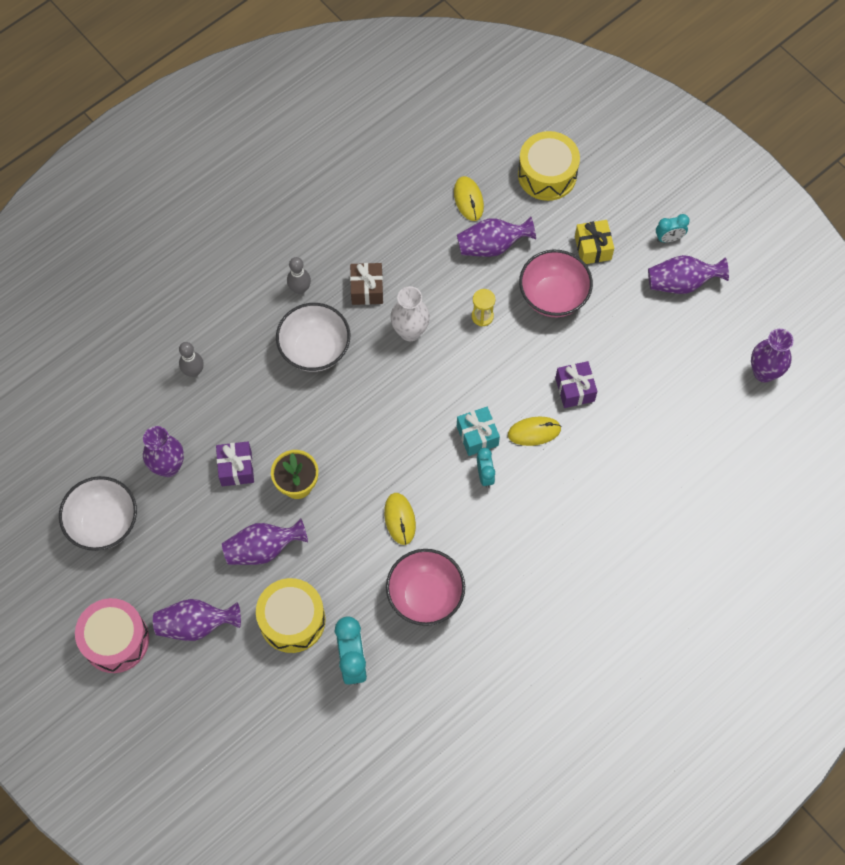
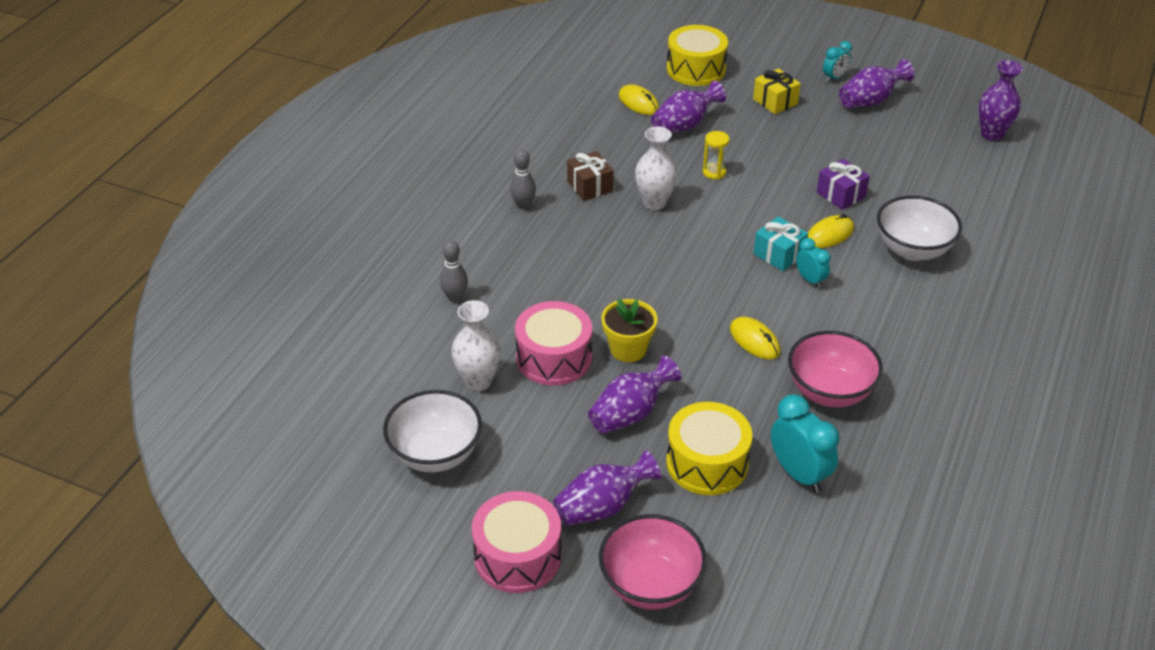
camera: 25 degrees left, 25 degrees down
purple vase [143,426,184,477] -> white vase [451,300,501,391]
purple gift [216,442,254,486] -> pink drum [515,301,592,386]
white bowl [276,303,350,372] -> white bowl moved to [877,196,962,261]
pink bowl [519,250,593,317] -> pink bowl moved to [599,514,707,609]

